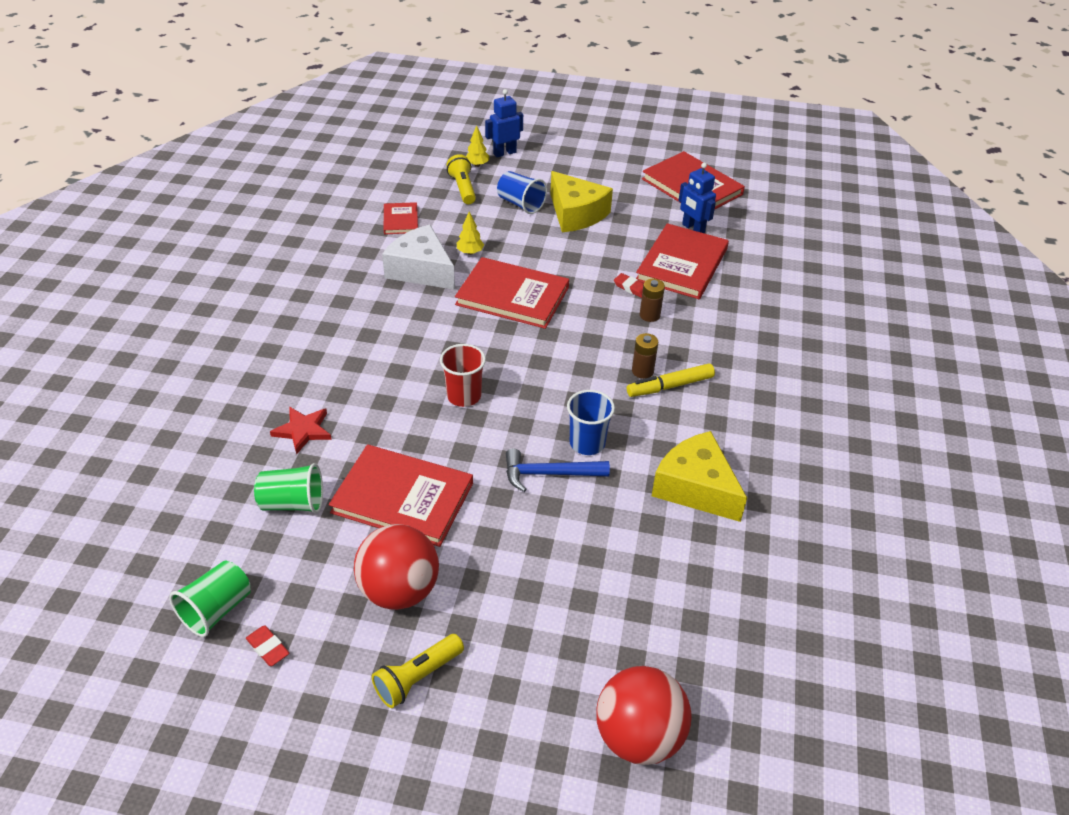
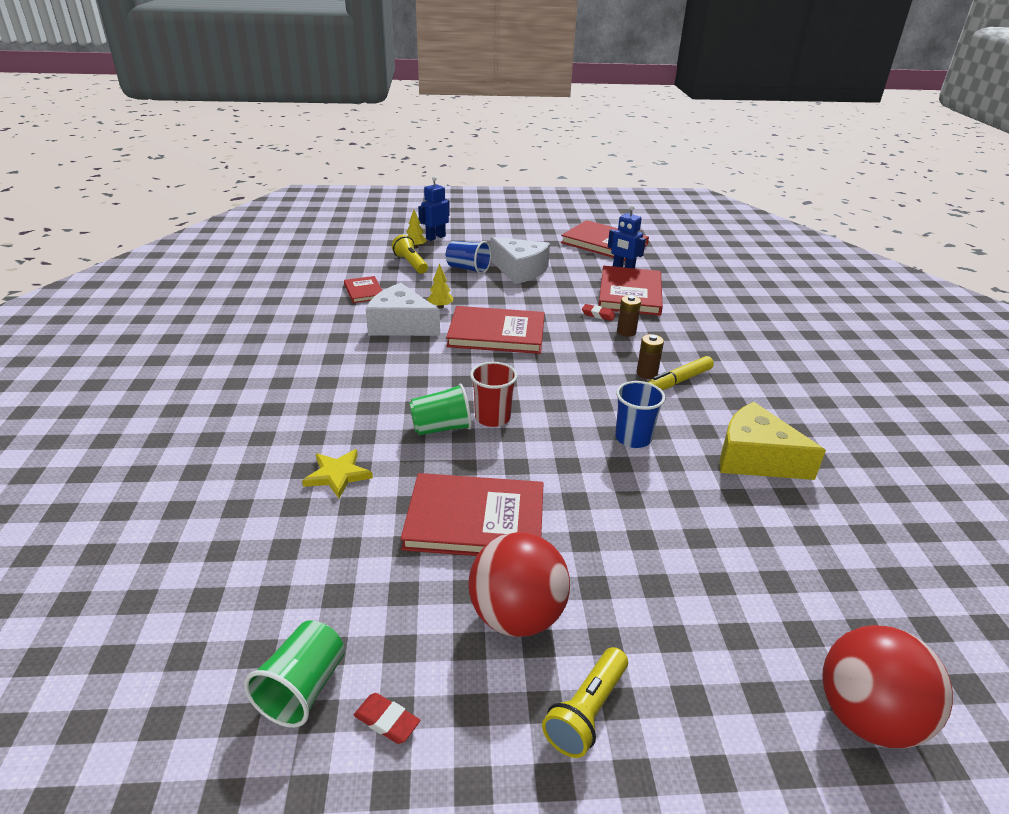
camera: 15 degrees left, 10 degrees down
green cup [254,463,323,513] -> green cup moved to [409,383,472,435]
red star [270,407,332,455] -> yellow star [302,449,373,498]
blue hammer [506,449,610,492] -> none
yellow cheese [550,171,613,232] -> white cheese [490,237,550,284]

